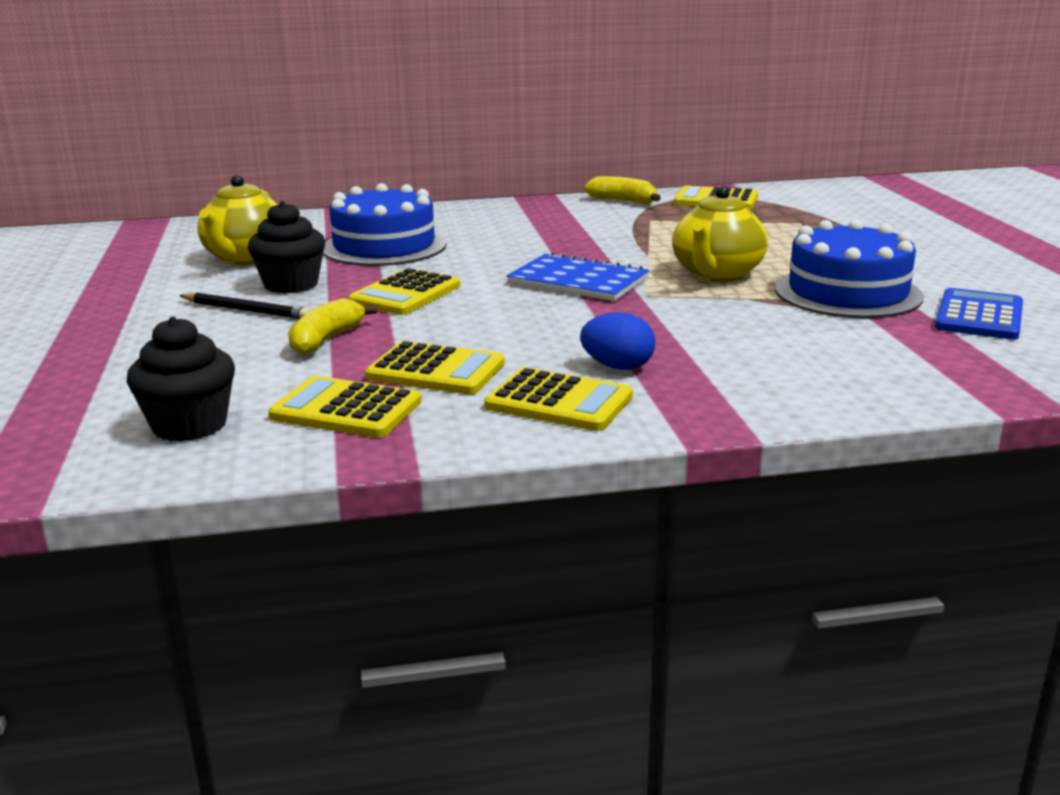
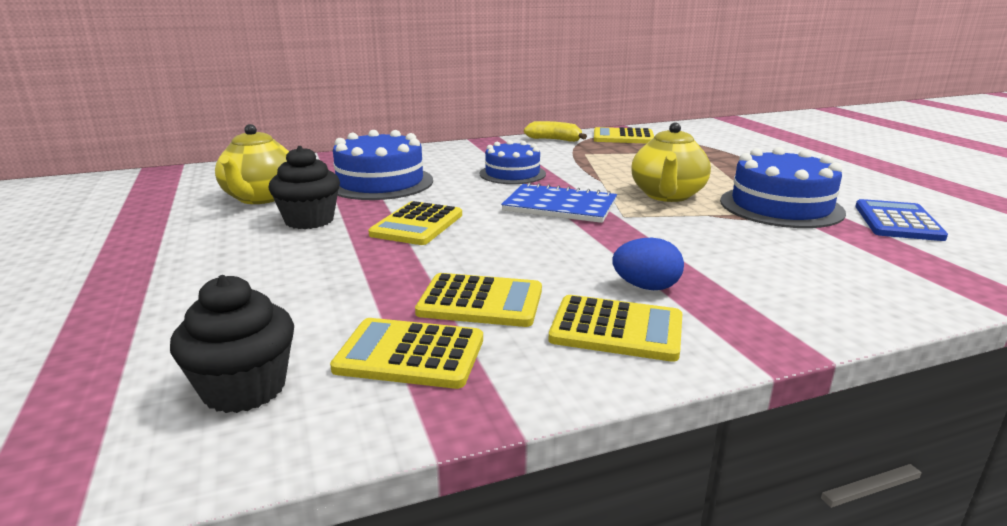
camera: 10 degrees left, 0 degrees up
black pencil [179,293,311,319] -> none
yellow banana [288,298,377,355] -> none
none -> blue cake [479,140,546,184]

